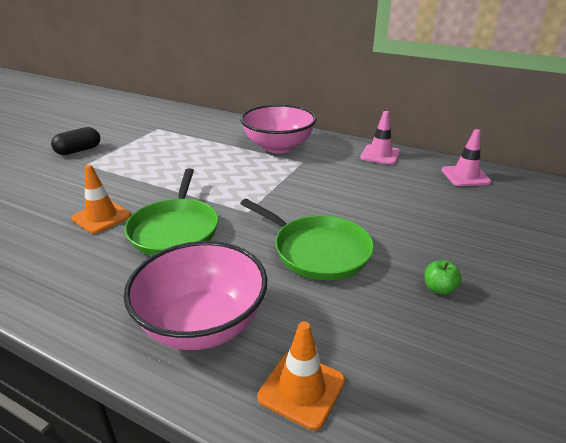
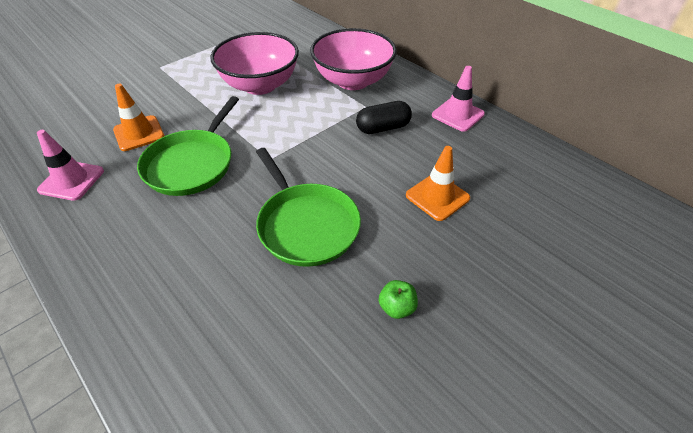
camera: 20 degrees right, 15 degrees up
black capsule [51,127,100,155] -> black capsule moved to [356,101,412,134]
pink bowl [124,241,267,350] -> pink bowl moved to [210,32,299,95]
orange traffic cone [257,321,345,430] -> orange traffic cone moved to [406,146,470,221]
pink traffic cone [441,129,491,186] -> pink traffic cone moved to [37,130,104,201]

